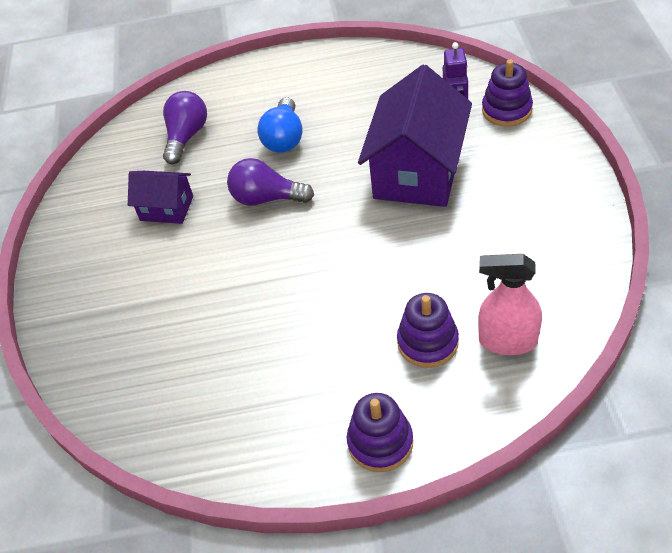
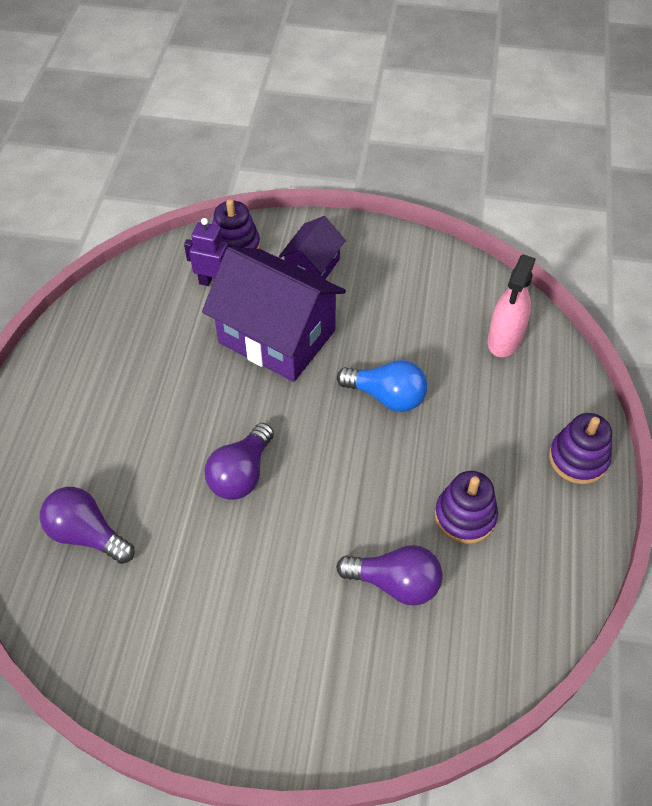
camera: 80 degrees left, 5 degrees up
purple house [128,171,193,224] -> purple house moved to [279,216,346,280]
blue light bulb [257,97,303,153] -> blue light bulb moved to [337,360,427,412]
purple stacking toy [397,293,459,368] -> purple stacking toy moved to [435,471,498,544]
none -> purple light bulb [336,545,443,606]

